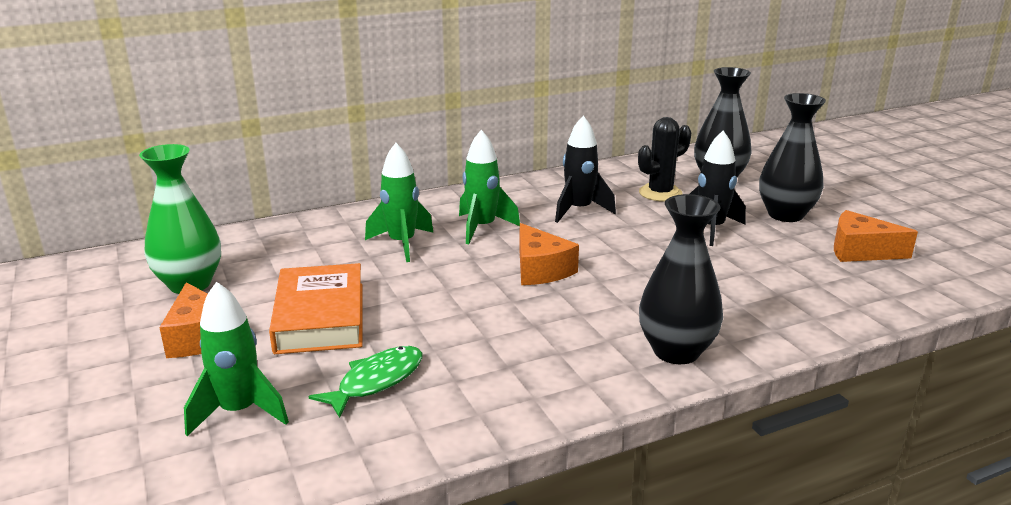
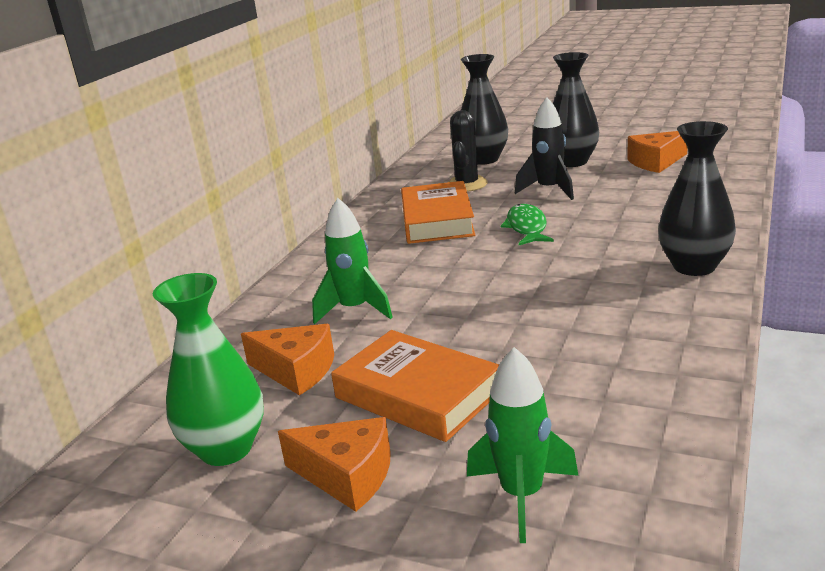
camera: 40 degrees left, 0 degrees up
green fish [308,346,422,418] -> green fish moved to [501,204,554,246]
green rocket [459,130,520,244] -> none
orange cheese [519,223,579,285] -> orange cheese moved to [241,324,334,396]
black rocket [555,116,616,223] -> orange book [401,181,475,244]

